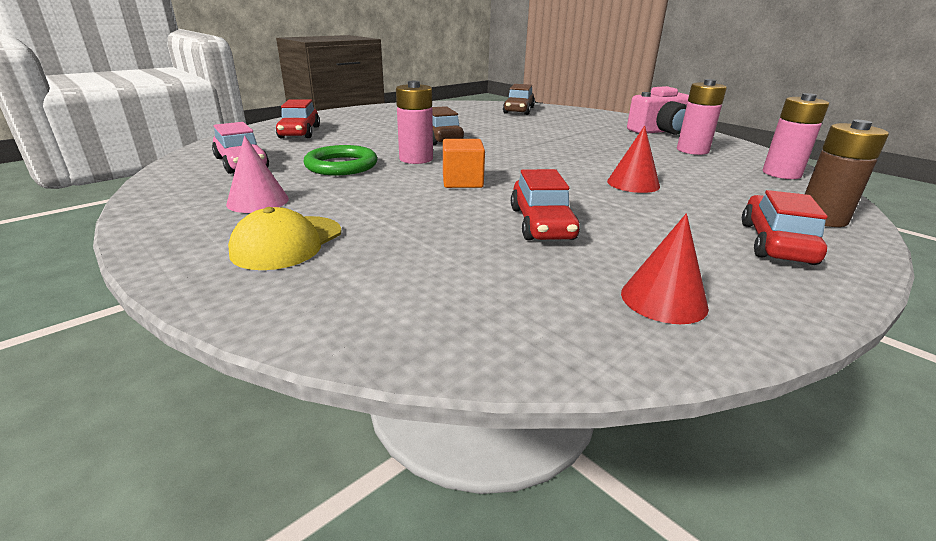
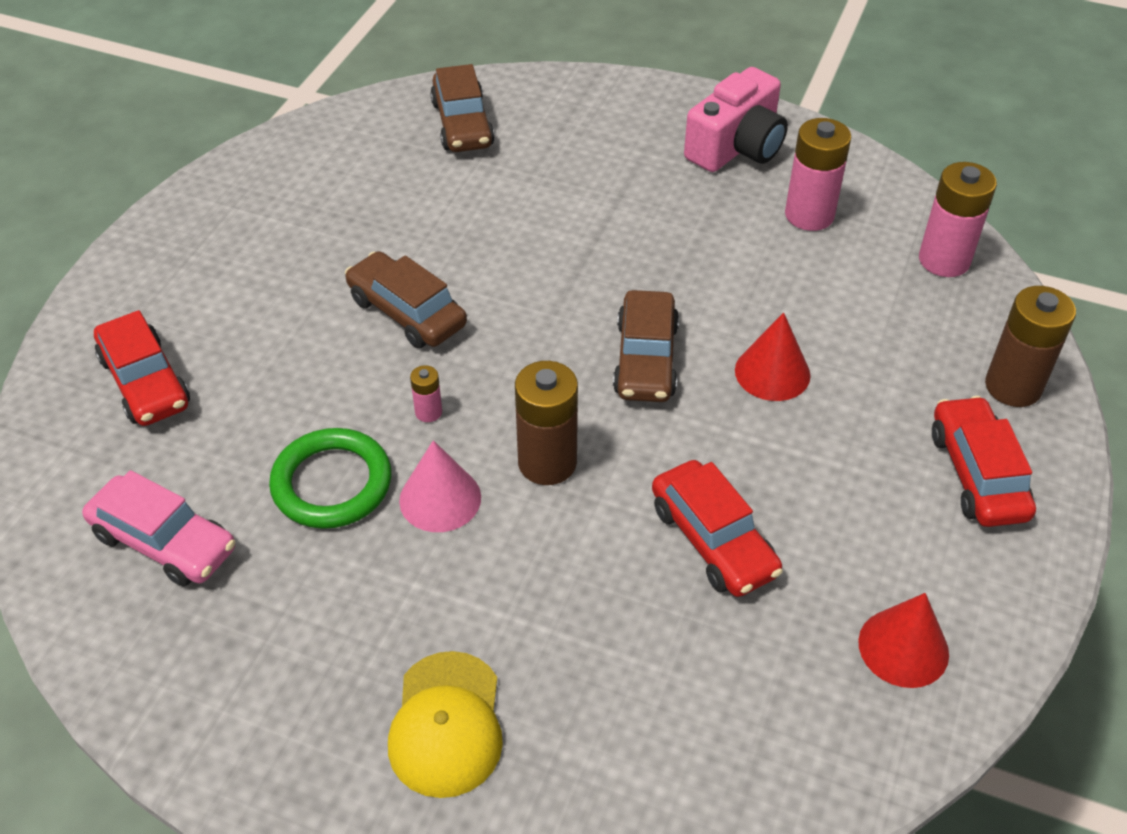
camera: 25 degrees left, 20 degrees up
pink cone [226,135,289,213] -> pink cone moved to [399,440,481,532]
pink battery [396,81,433,164] -> pink battery [410,365,442,422], size x0.48
orange cube [443,139,485,188] -> brown battery [515,361,578,485]
none -> brown car [613,290,679,402]

